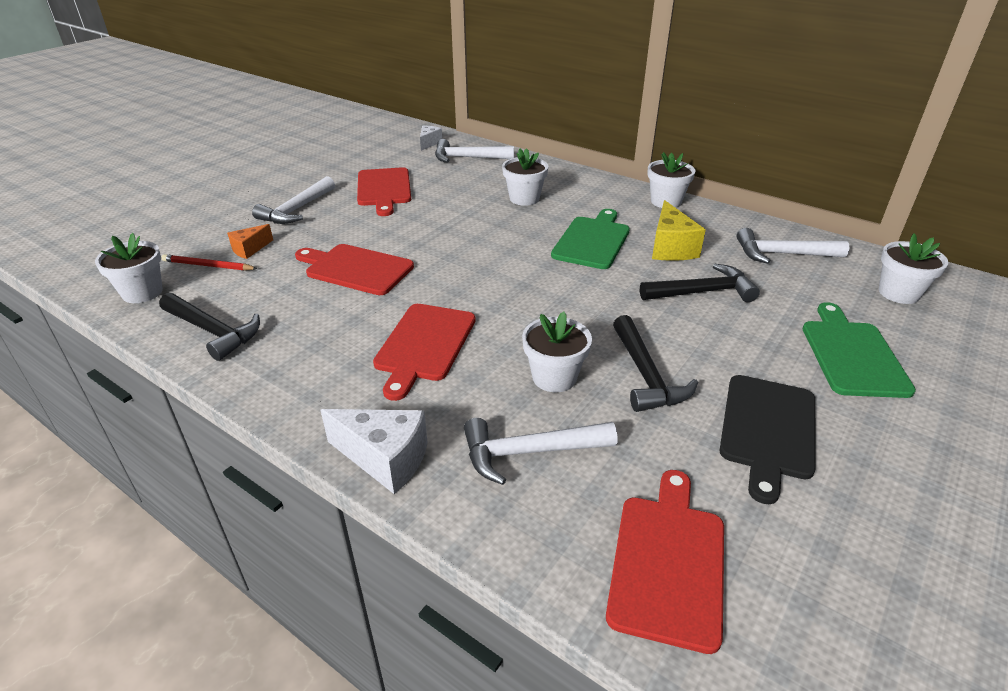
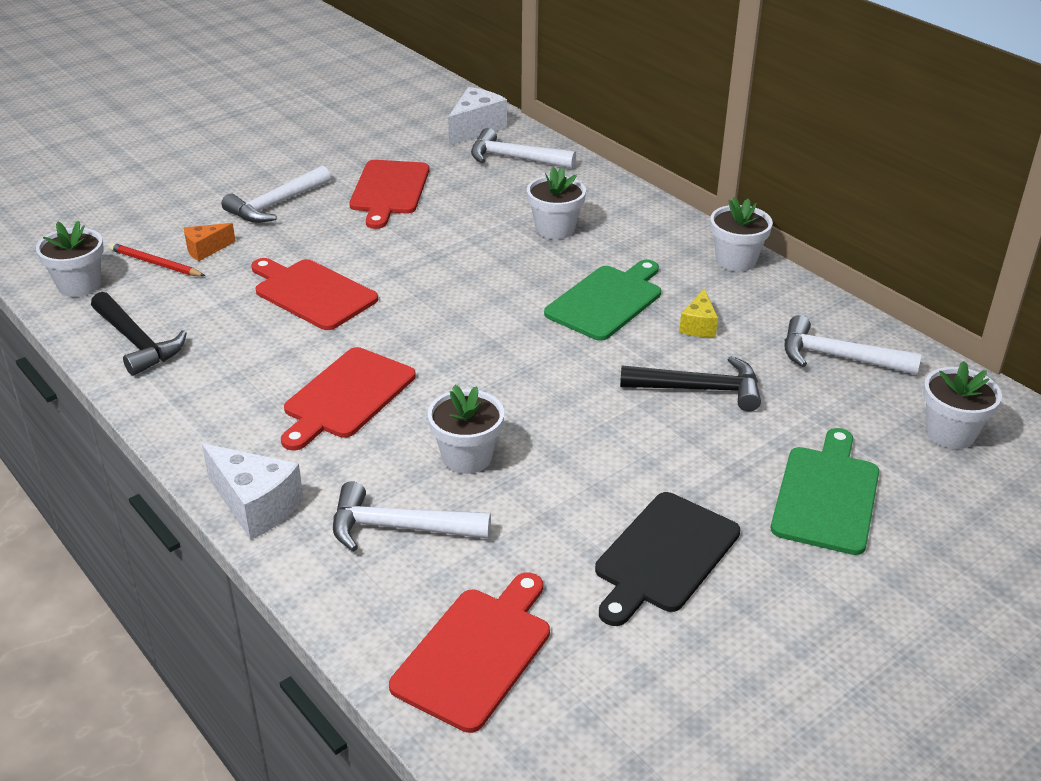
camera: 15 degrees right, 0 degrees up
white cheese [420,126,442,151] -> white cheese [448,87,507,146], size x1.68
black hammer [613,315,698,412] -> none
yellow cheese [652,200,706,261] -> yellow cheese [679,289,718,337], size x0.59

